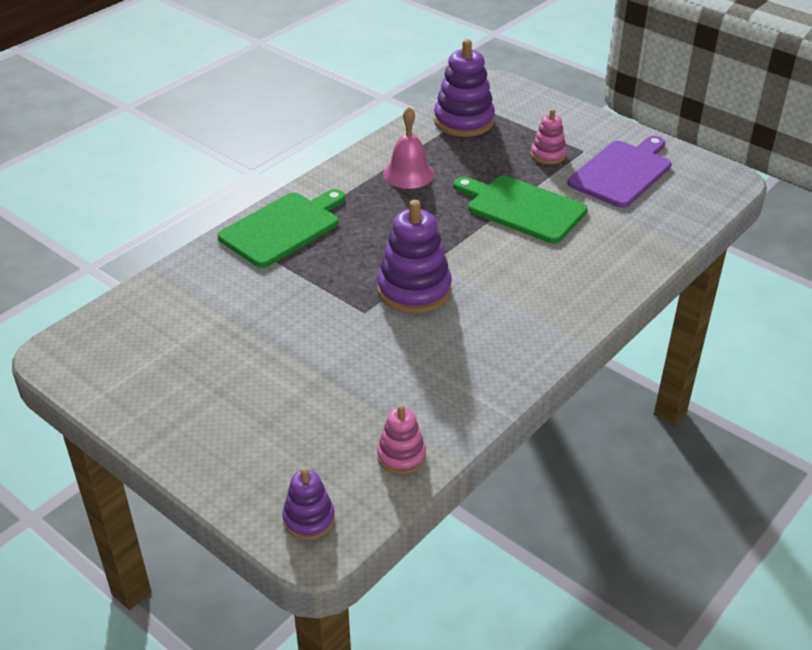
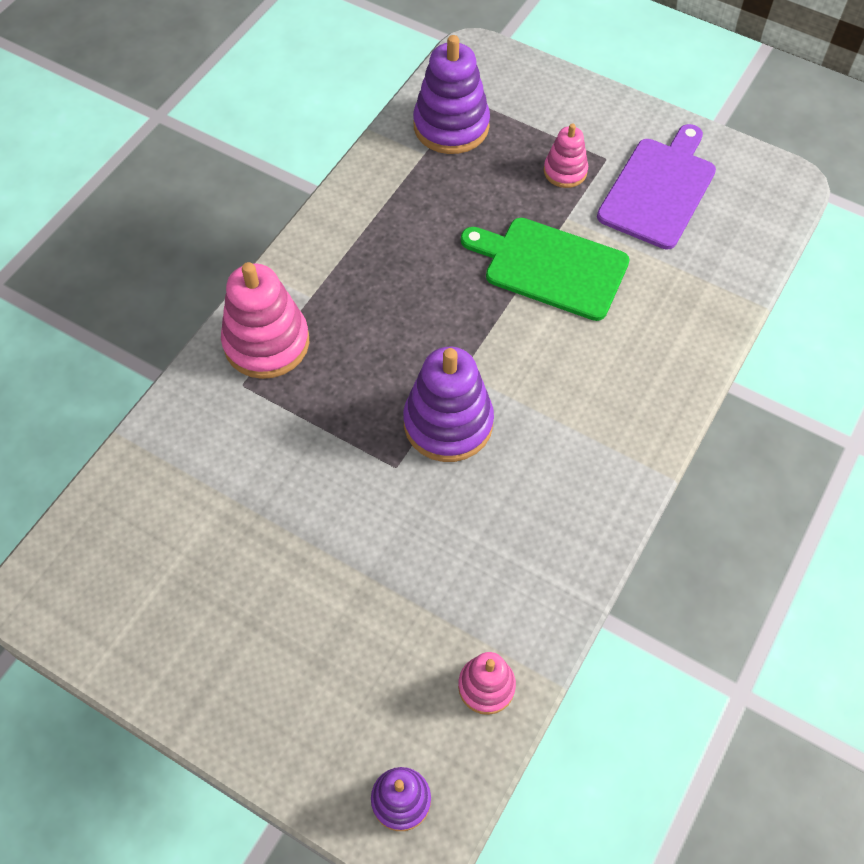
camera: 10 degrees left, 20 degrees up
green cutting board [218,189,345,268] -> pink stacking toy [221,262,309,379]
pink bell [383,107,435,189] -> none

